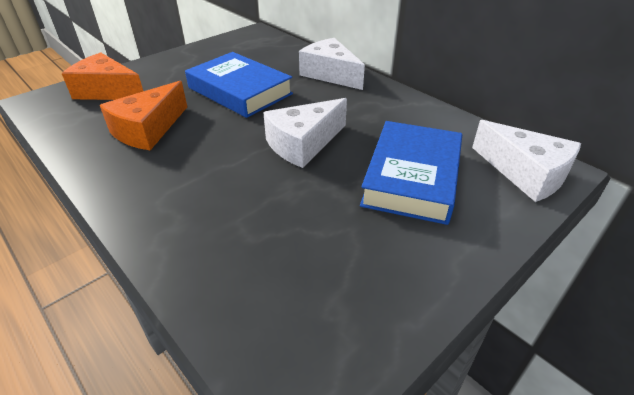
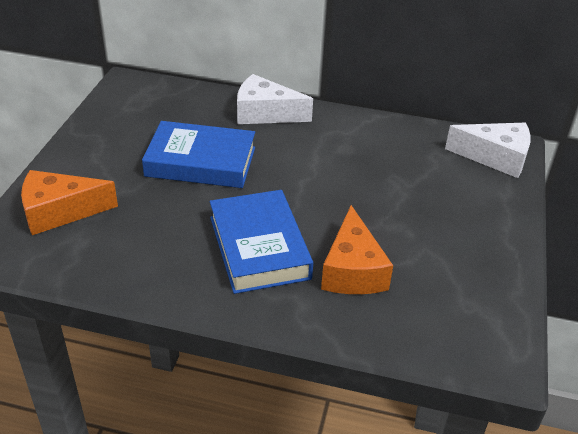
camera: 35 degrees left, 0 degrees up
orange cheese [100,81,187,150] -> orange cheese moved to [321,205,393,294]
white cheese [263,98,347,168] -> none
blue book [360,121,462,225] -> blue book moved to [210,190,313,294]

